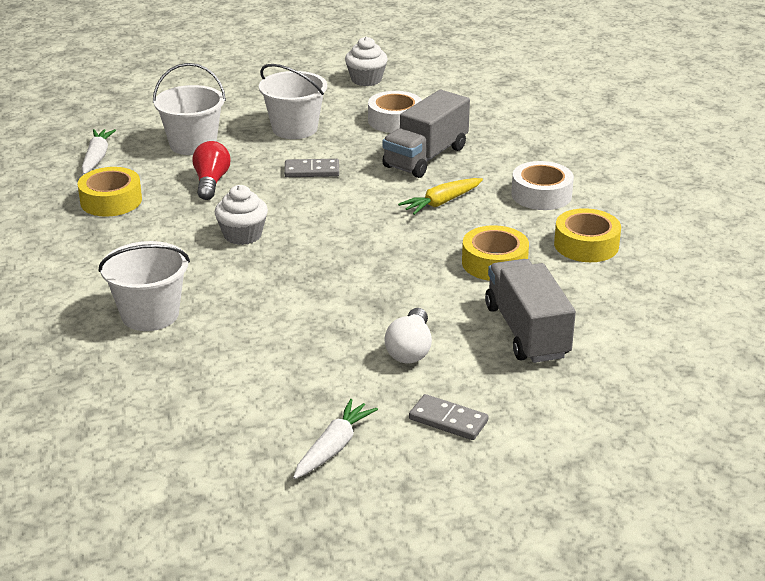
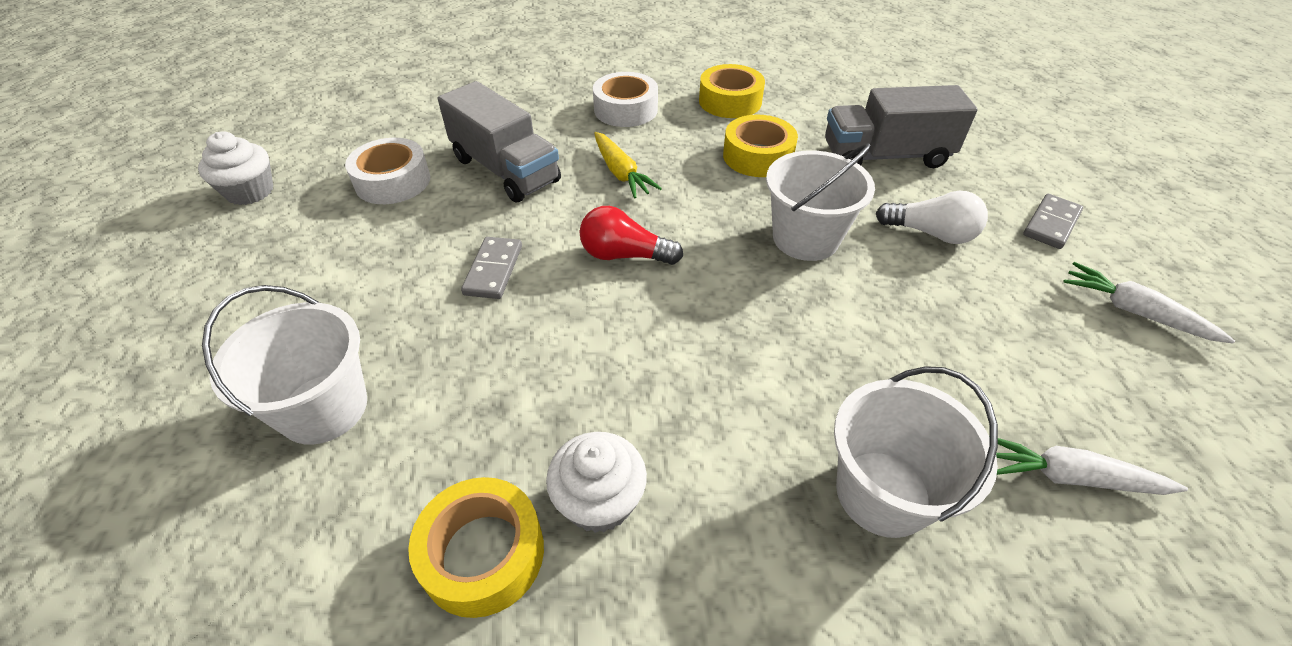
camera: 80 degrees left, 15 degrees up
white carrot [82,129,116,174] -> white carrot moved to [996,438,1188,495]
red light bulb [192,141,231,200] -> red light bulb moved to [579,206,683,265]
white cupcake [215,185,268,245] -> white cupcake moved to [546,432,647,533]
white bucket [259,64,327,139] -> white bucket moved to [766,144,875,261]

